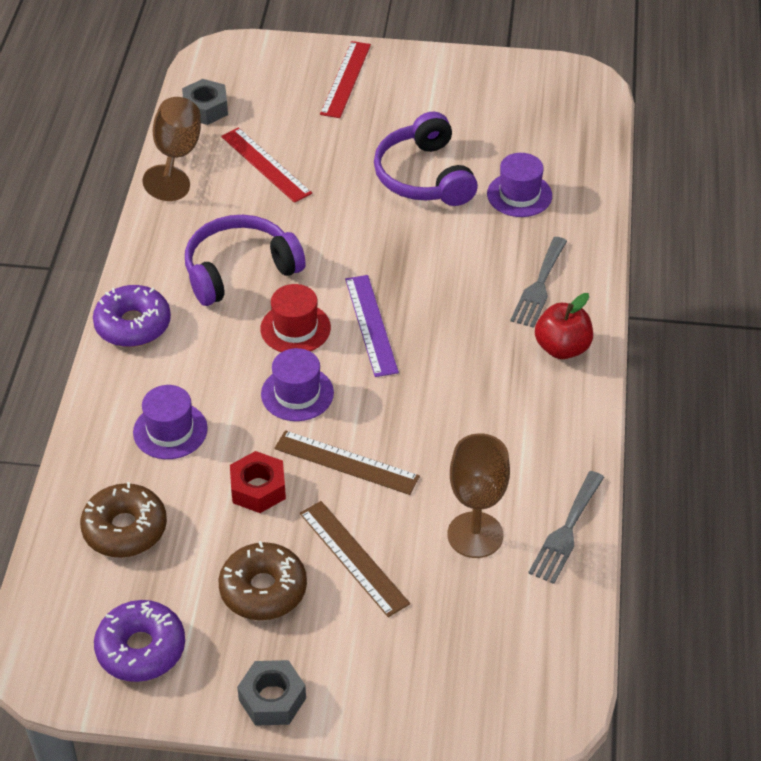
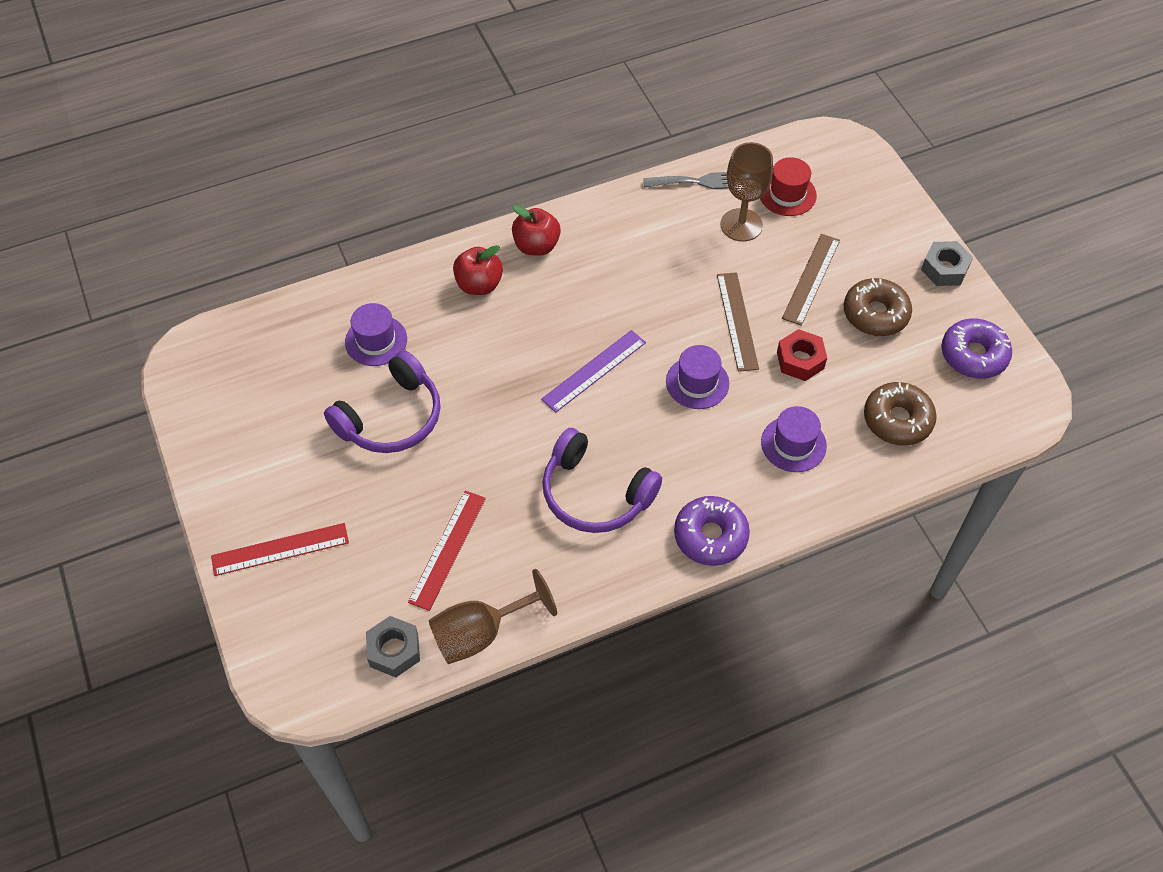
camera: 120 degrees left, 10 degrees up
red hat [260,284,331,352] -> red hat moved to [760,157,817,216]
grey fork [510,237,567,328] -> red apple [453,245,503,295]

